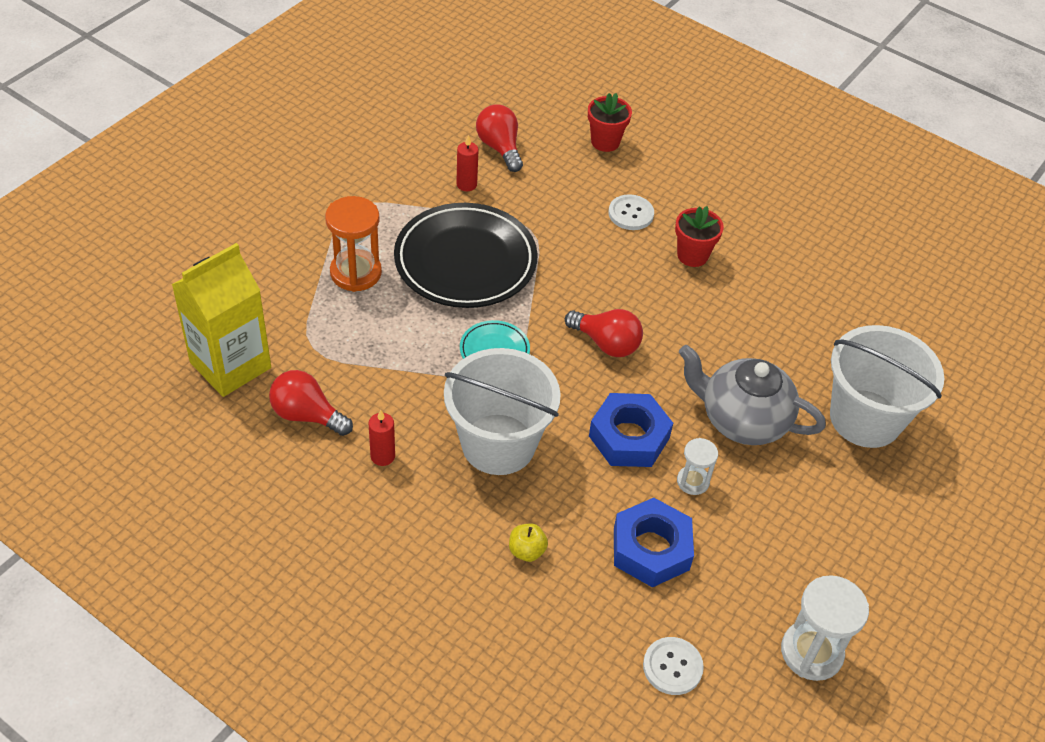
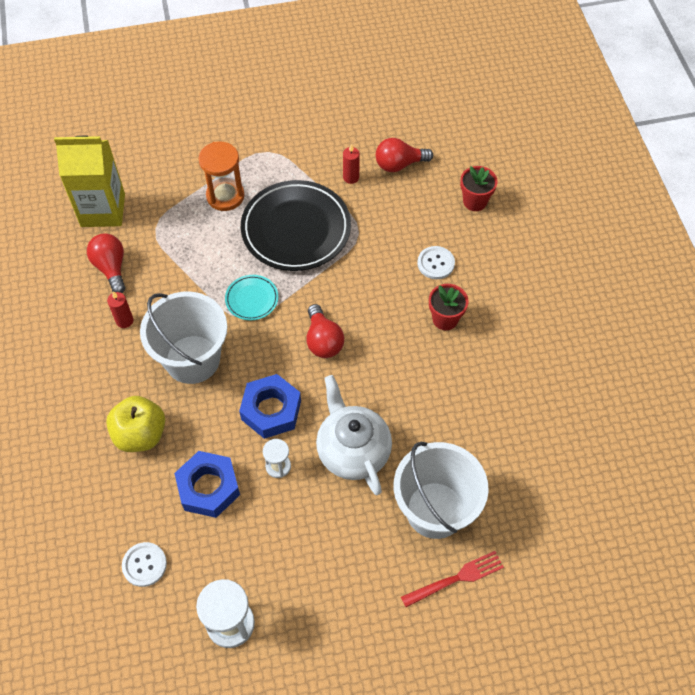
camera: 45 degrees right, 10 degrees up
red light bulb [476,105,523,172] -> red light bulb turned 120 degrees counterclockwise [376,138,433,172]
yellow apple [509,523,548,562] -> yellow apple [106,396,165,452], size x2.01
grey teapot [679,345,826,445] -> white teapot [316,375,392,495]
none -> red fork [401,551,504,607]

